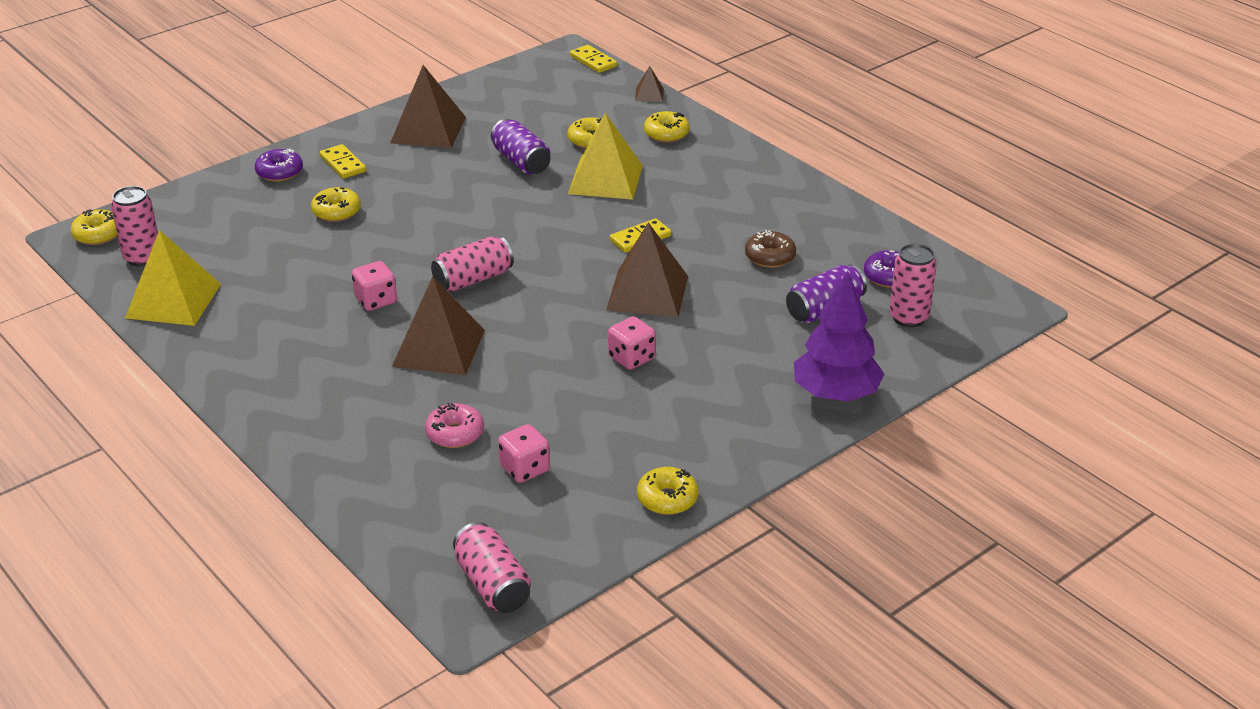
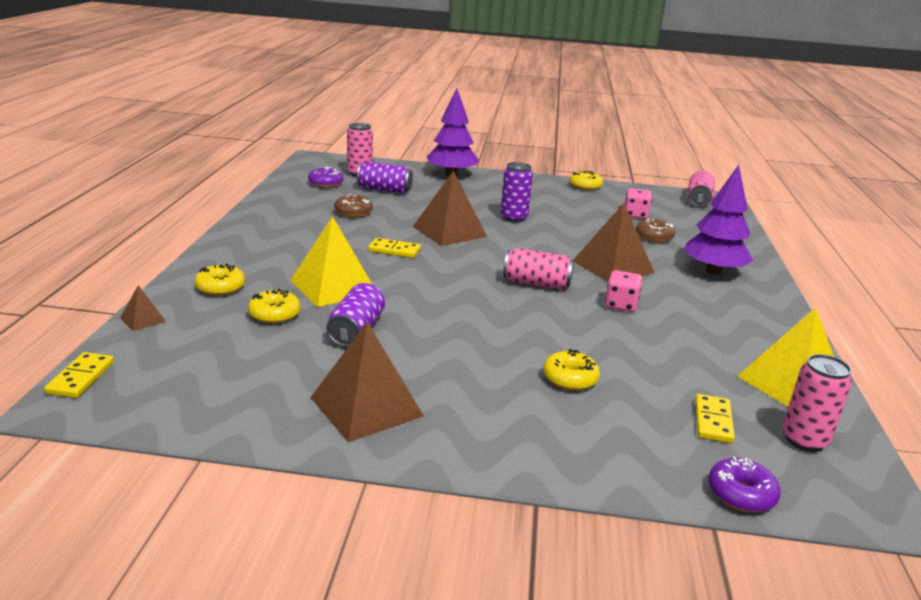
camera: 135 degrees left, 10 degrees down
yellow donut [70,209,117,245] -> none
purple donut [255,148,303,182] -> purple donut moved to [708,456,781,512]
yellow domino [320,144,366,179] -> yellow domino moved to [695,394,735,443]
pink donut [425,403,484,448] -> brown donut [636,219,675,242]
pink dice [608,316,656,370] -> purple can [500,162,533,223]
none -> purple tree [684,165,754,275]

